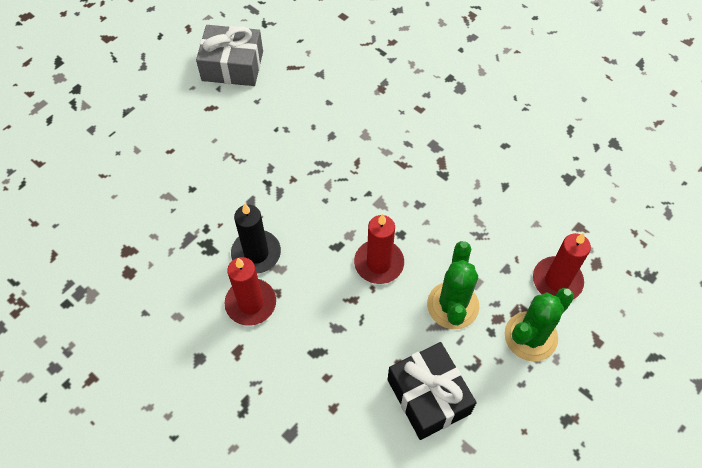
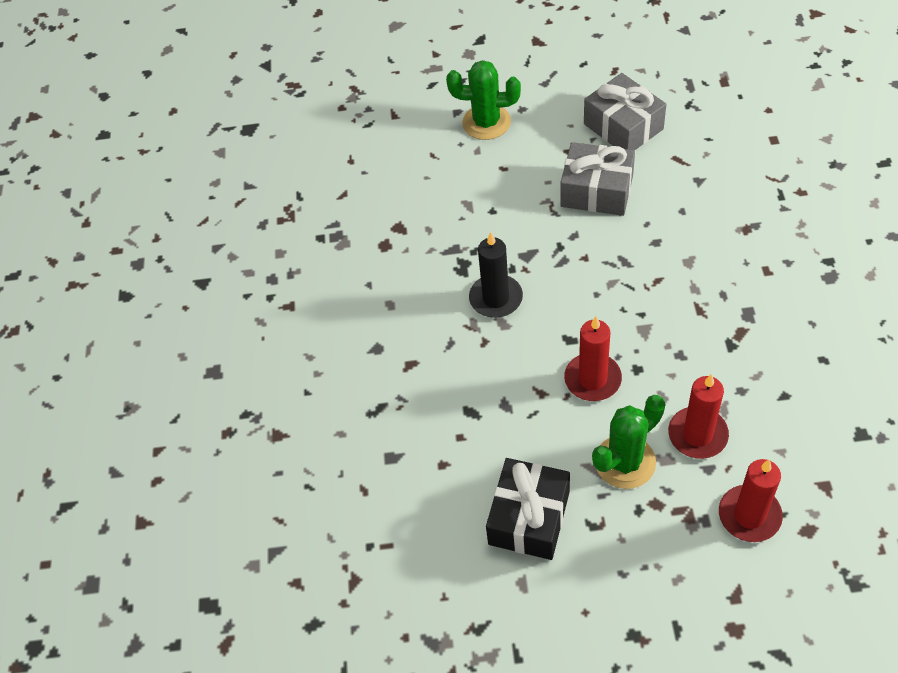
camera: 50 degrees right, 5 degrees down
red candle [224,257,276,326] -> red candle moved to [668,374,729,459]
green cactus [505,288,574,361] -> green cactus moved to [446,60,521,140]
none -> grey gift [560,142,635,216]

